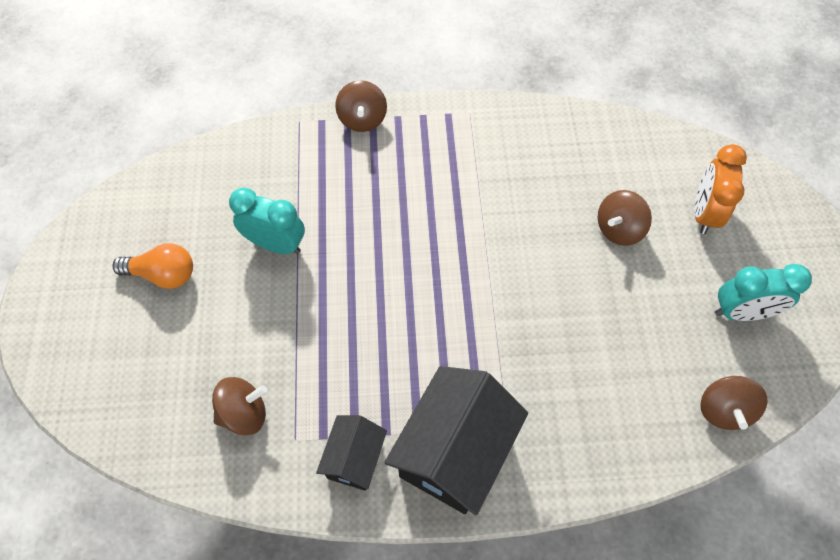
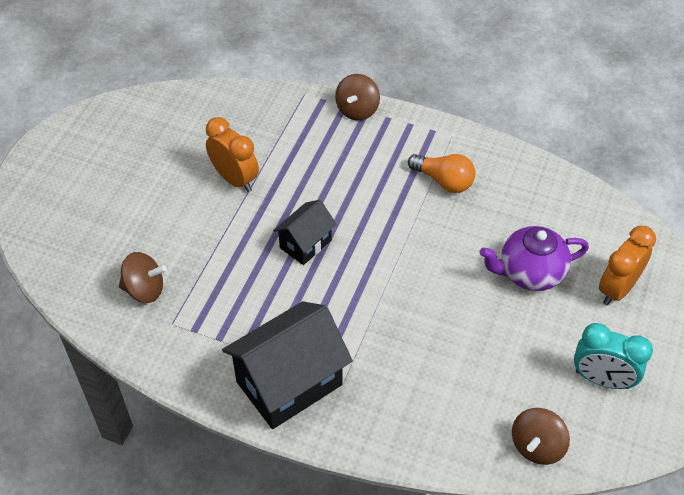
camera: 25 degrees right, 10 degrees down
orange light bulb [112,243,193,289] -> orange light bulb moved to [408,154,475,193]
turquoise clock [229,188,305,254] -> orange clock [206,117,259,192]
black house [316,415,387,491] -> black house moved to [273,200,337,265]
brown spinning top [598,190,652,246] -> purple teapot [479,226,589,291]

